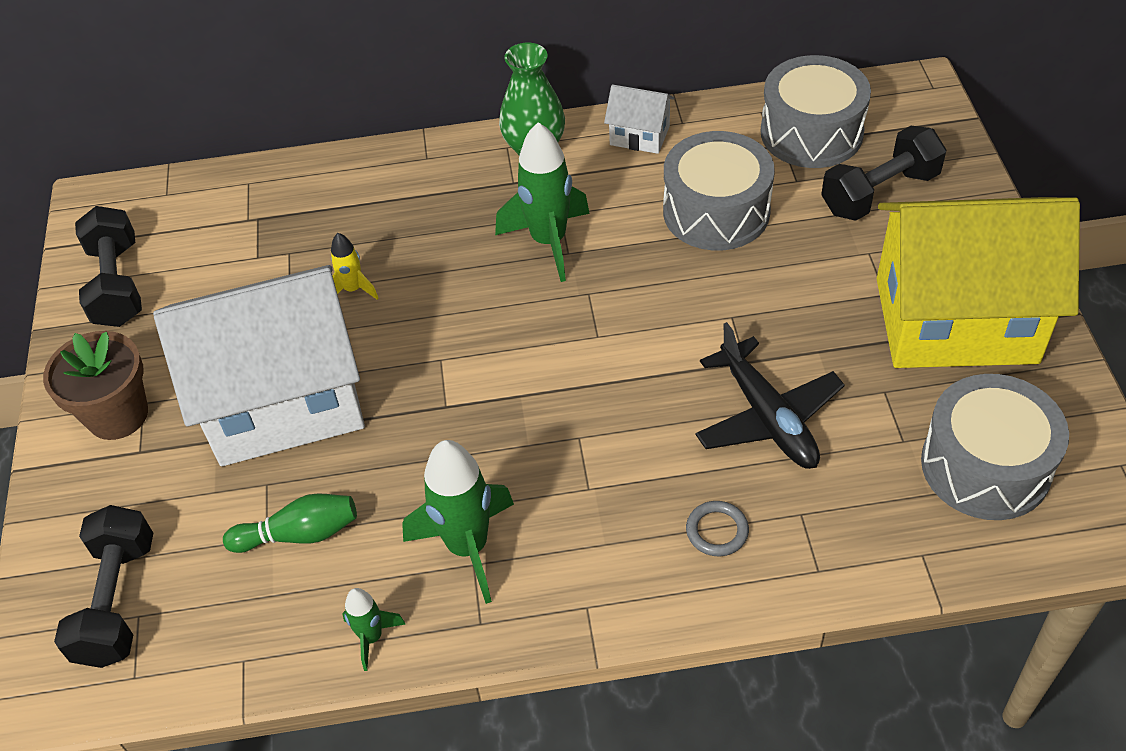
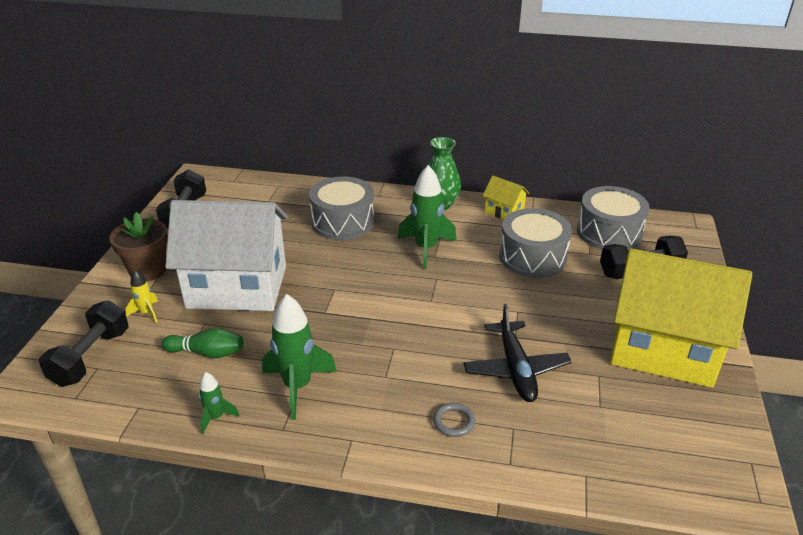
camera: 15 degrees right, 15 degrees down
yellow rocket [331,233,378,300] -> yellow rocket moved to [126,270,158,323]
white house [604,84,675,154] -> yellow house [483,176,529,220]
grey drum [921,374,1069,520] -> grey drum moved to [309,177,374,240]

